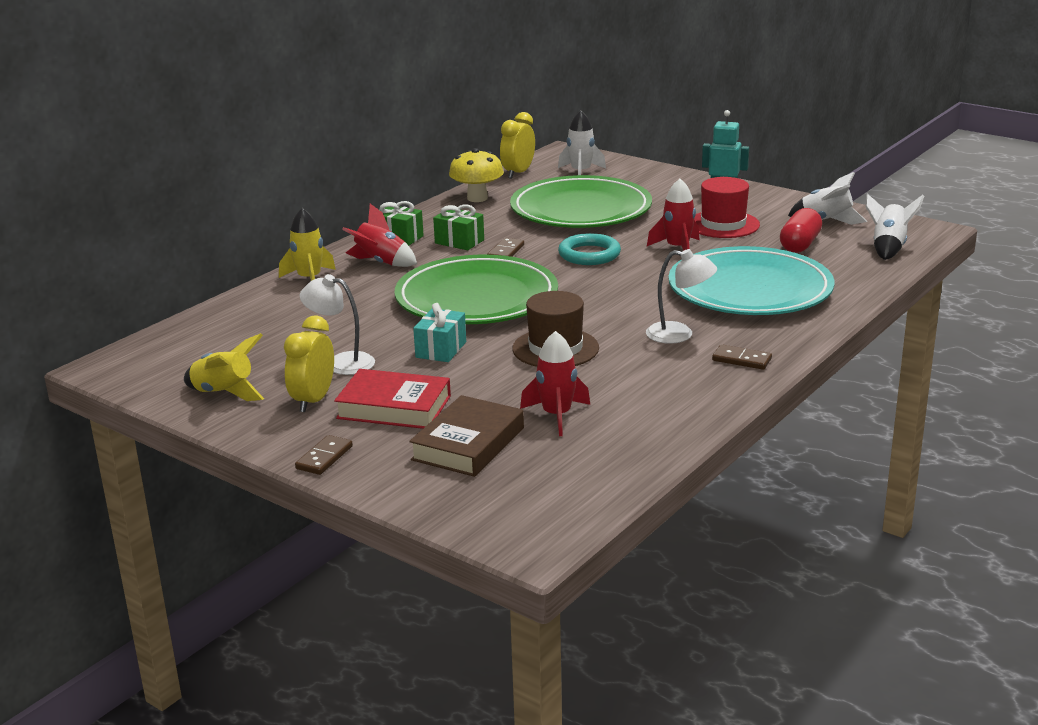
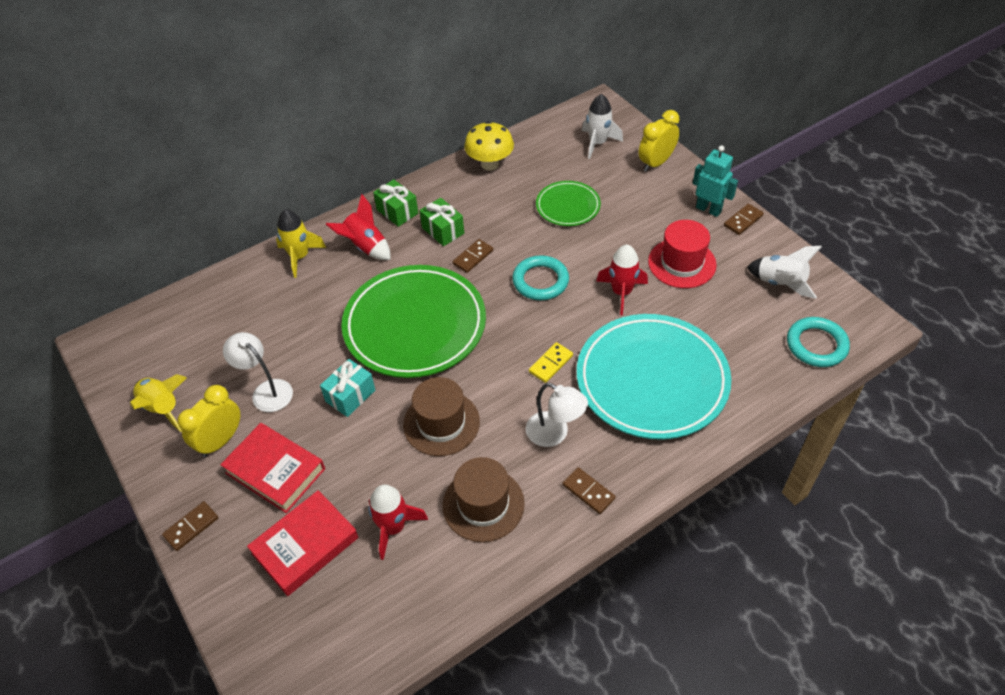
camera: 20 degrees right, 25 degrees up
brown book [409,395,524,477] -> red book [247,490,359,596]
yellow clock [500,112,535,179] -> yellow clock moved to [639,110,680,172]
green plate [510,175,652,228] -> green plate [536,181,601,226], size x0.50
red capsule [780,208,822,253] -> none
white rocket [866,194,924,260] -> turquoise ring [787,317,850,367]
none -> brown hat [443,457,525,542]
none -> yellow domino [529,342,573,383]
none -> brown domino [724,204,764,235]

